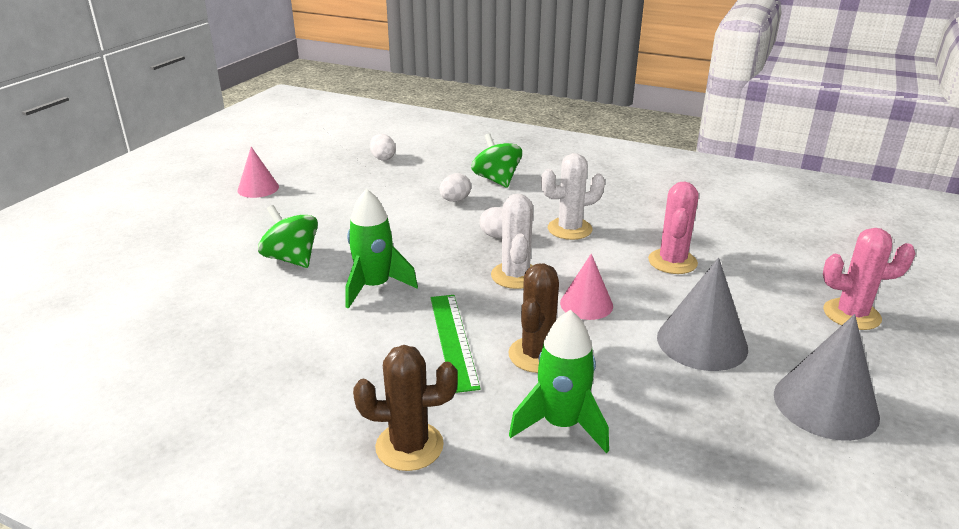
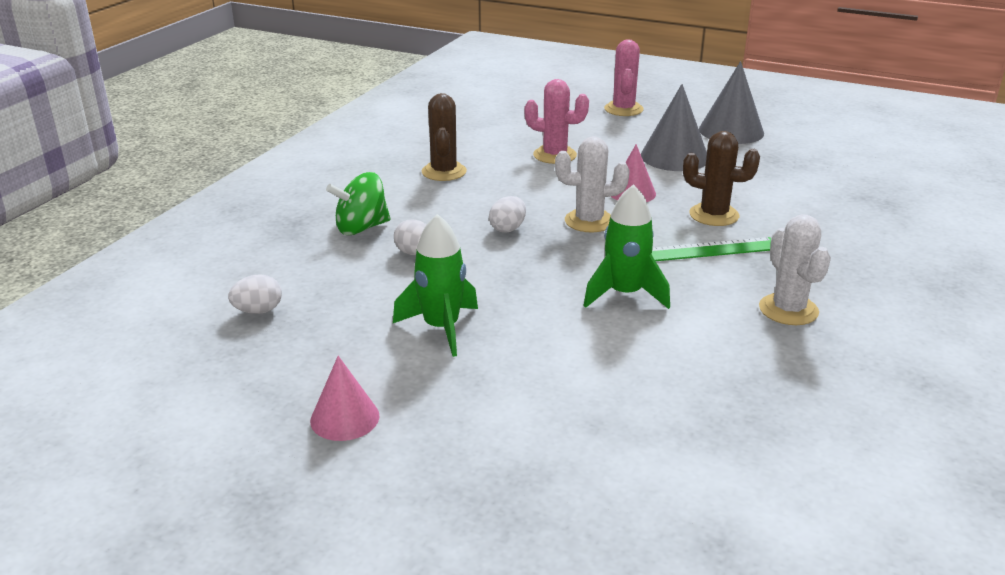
camera: 90 degrees left, 0 degrees up
green spinning top [258,205,318,268] -> none
brown cactus [353,345,458,471] -> brown cactus moved to [422,93,467,181]
green rocket [509,310,609,453] -> green rocket moved to [393,214,478,357]
white cactus [541,153,605,240] -> white cactus moved to [759,214,831,325]

